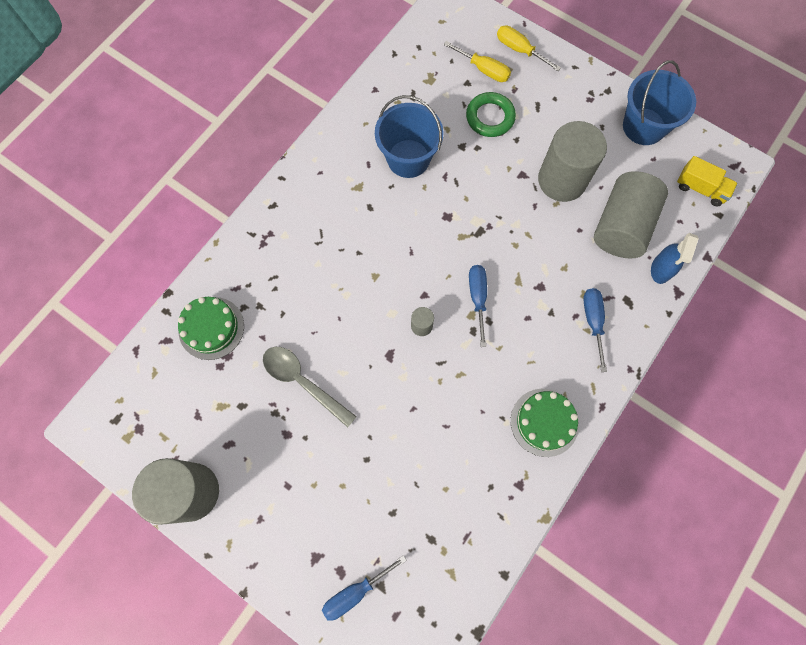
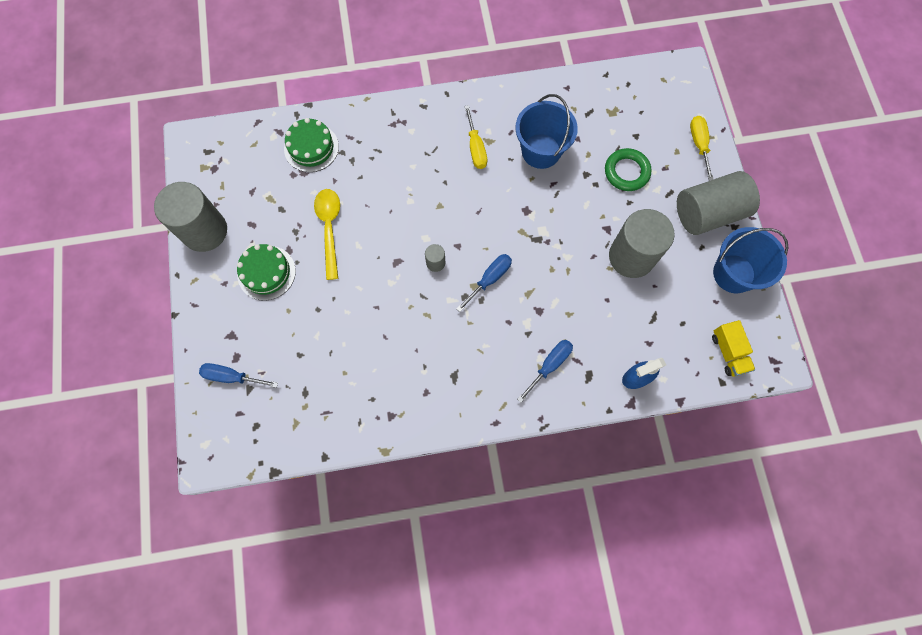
camera: 45 degrees right, 0 degrees up
grey spoon [263,347,357,427] -> yellow spoon [314,189,340,280]
yellow screwdriver [444,41,511,82] -> yellow screwdriver moved to [465,105,487,169]
green cake [511,389,579,457] -> green cake moved to [237,244,296,301]
grey cylinder [594,171,668,258] -> grey cylinder moved to [677,171,760,235]

